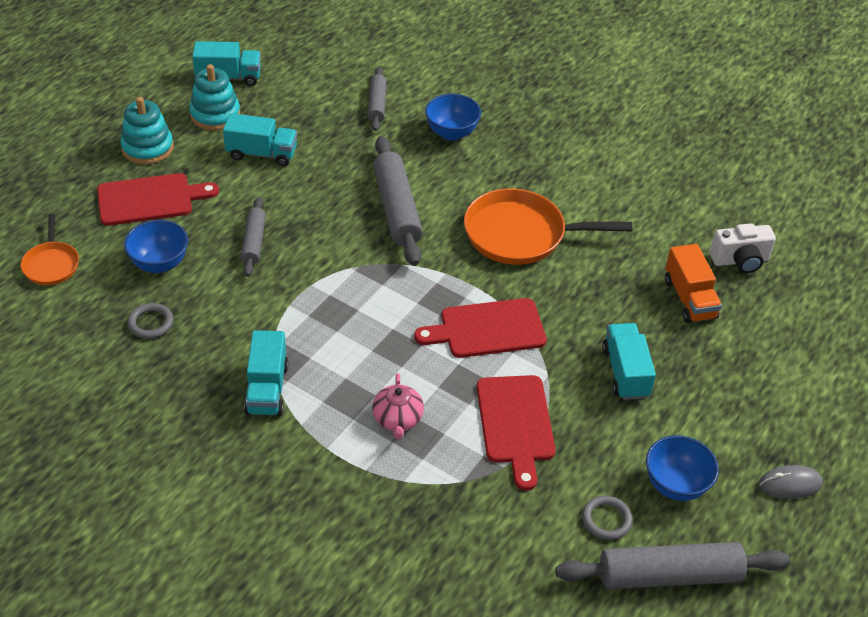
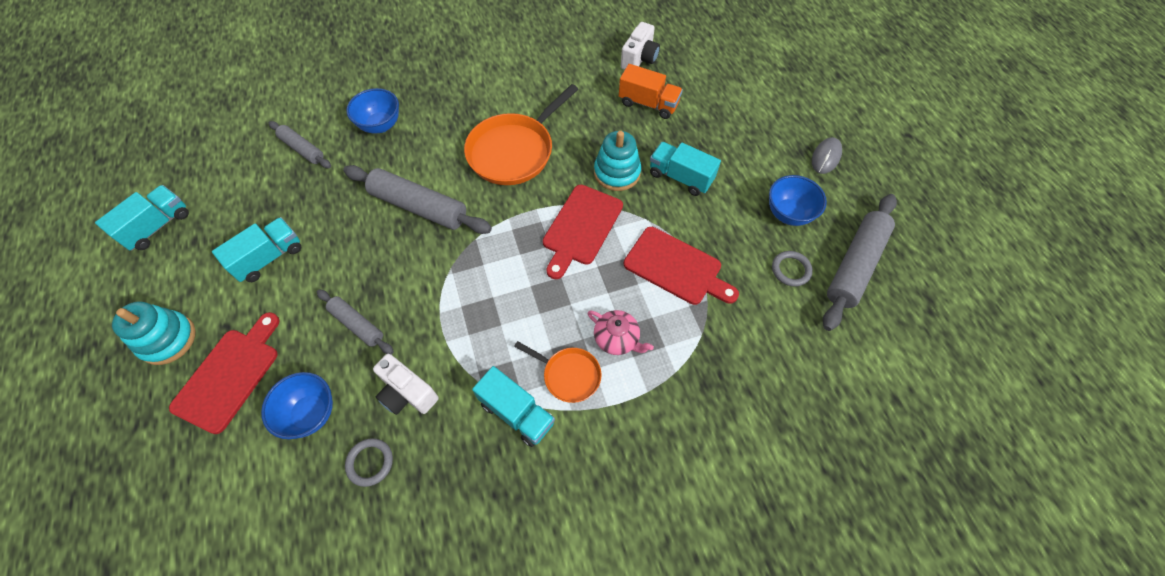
camera: 50 degrees left, 15 degrees up
orange pan [21,213,79,285] -> orange pan moved to [514,341,601,403]
turquoise stacking toy [190,64,240,131] -> turquoise stacking toy moved to [594,131,641,191]
none -> white camera [373,354,439,415]

